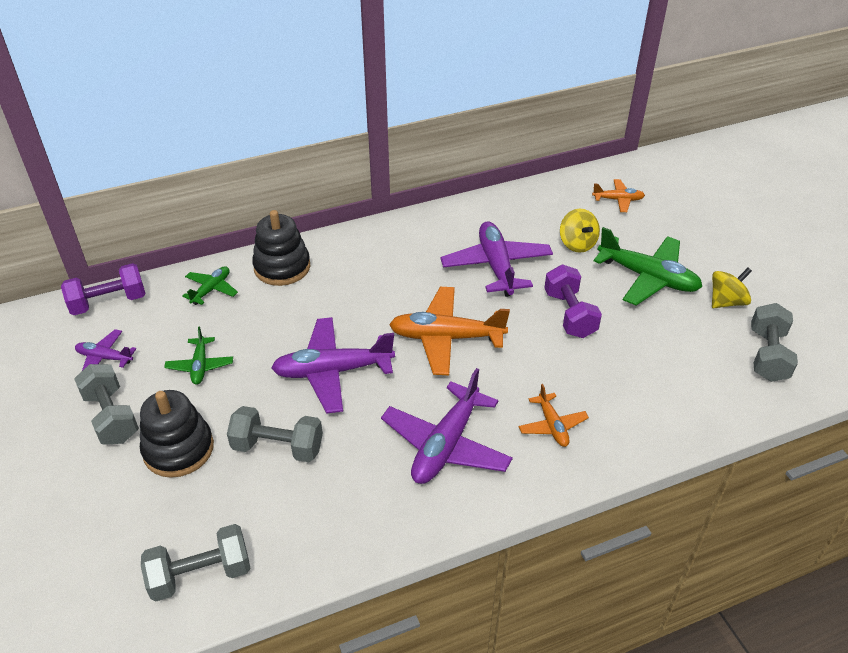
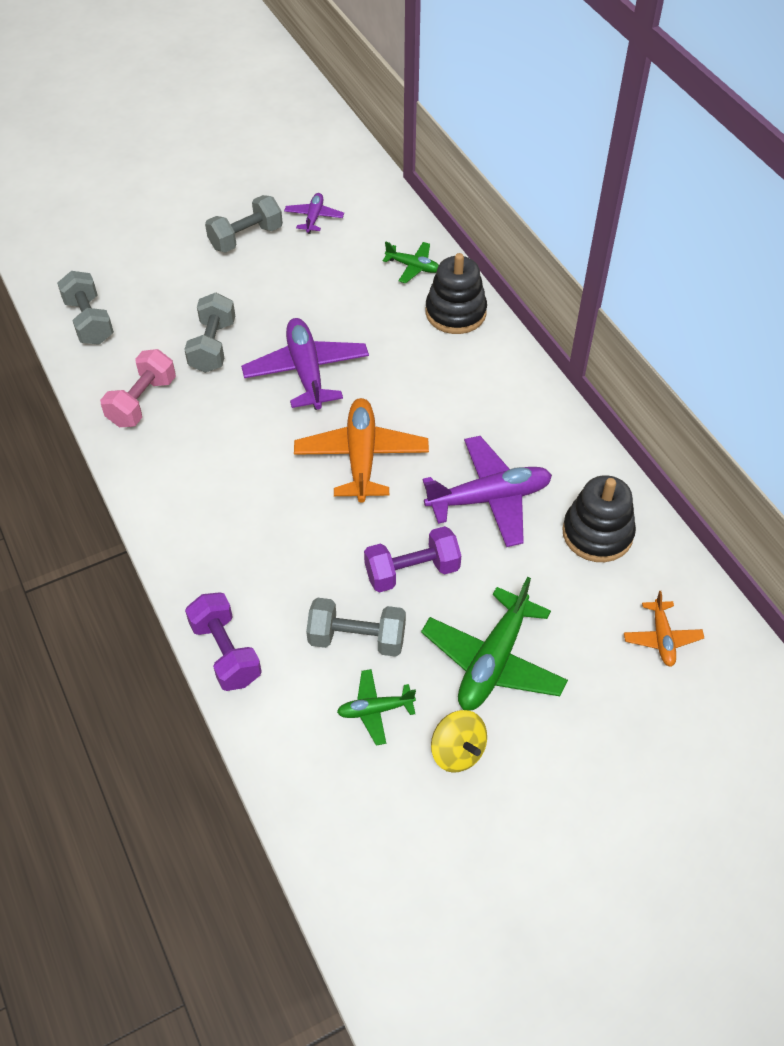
camera: 85 degrees right, 10 degrees up
purple dumbbell [61,263,146,315] -> purple dumbbell moved to [185,592,262,691]
black stacking toy [140,390,214,478] -> black stacking toy moved to [563,475,636,562]
green plane [164,327,233,385] -> green plane moved to [337,669,416,745]
purple plane [381,368,513,484] -> none
orange plane [519,384,589,447] -> none
yellow spinning top [560,209,600,253] -> none
grey dumbbell [751,303,798,382] -> grey dumbbell moved to [306,598,406,657]
none -> pink dumbbell [100,349,176,427]

